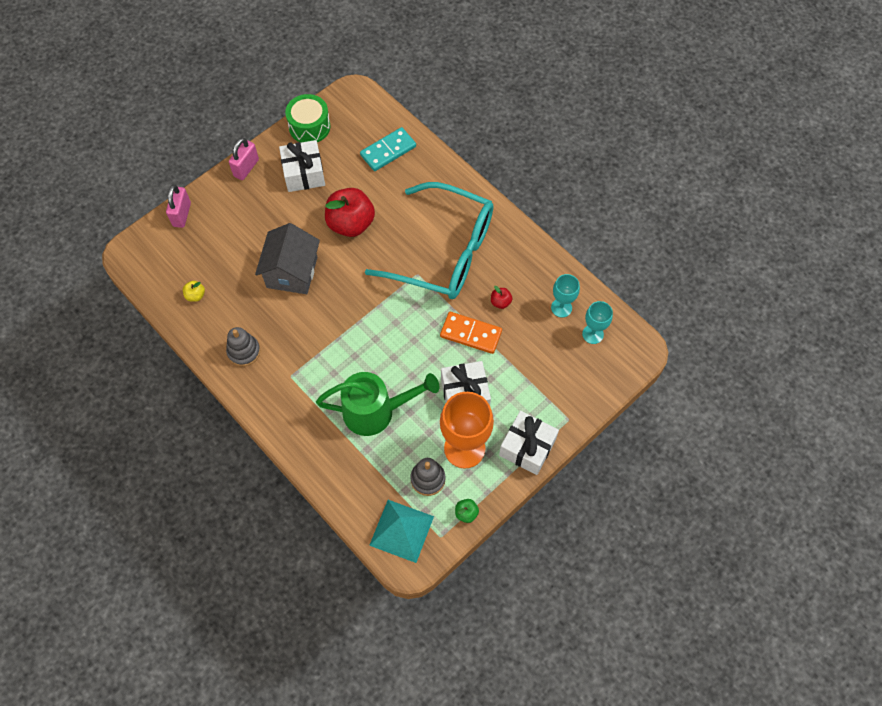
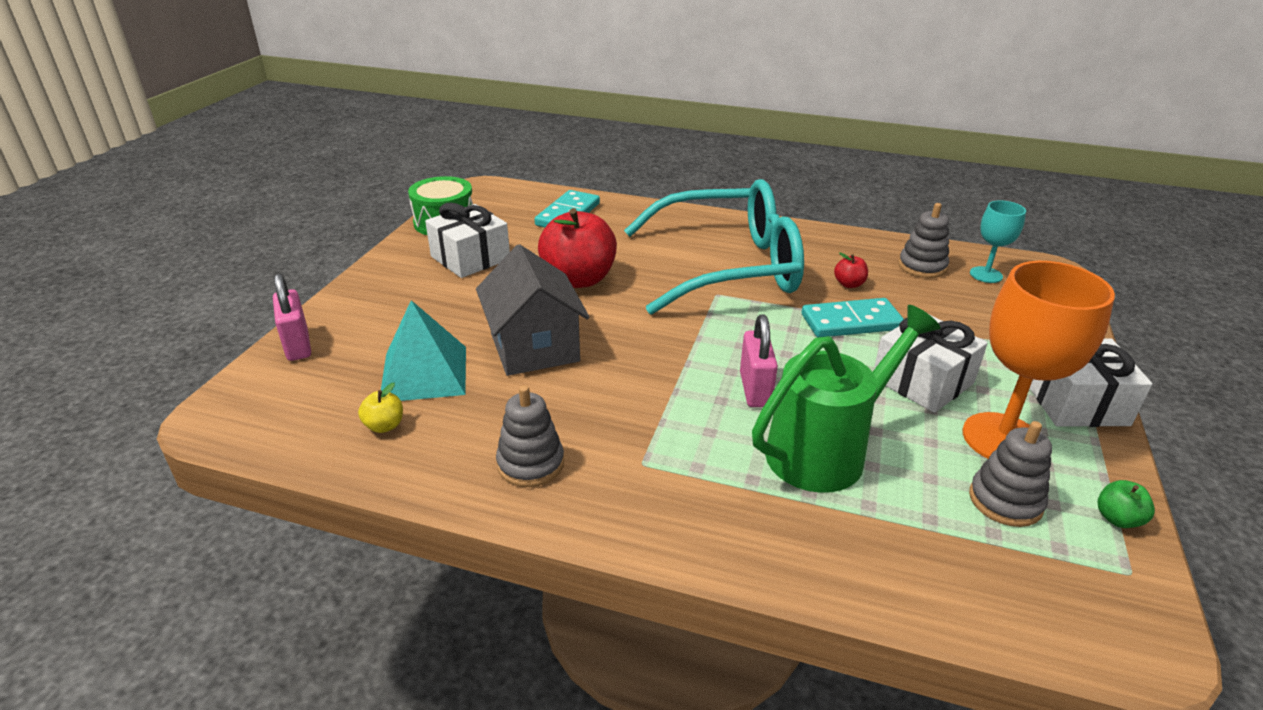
camera: 30 degrees left, 30 degrees down
pink padlock [229,138,259,180] -> pink padlock moved to [740,315,778,407]
turquoise pyramid [369,500,434,563] -> turquoise pyramid moved to [381,300,466,401]
orange domino [440,312,502,354] -> turquoise domino [802,298,904,337]
turquoise goblet [551,274,580,318] -> grey stacking toy [898,203,949,278]

